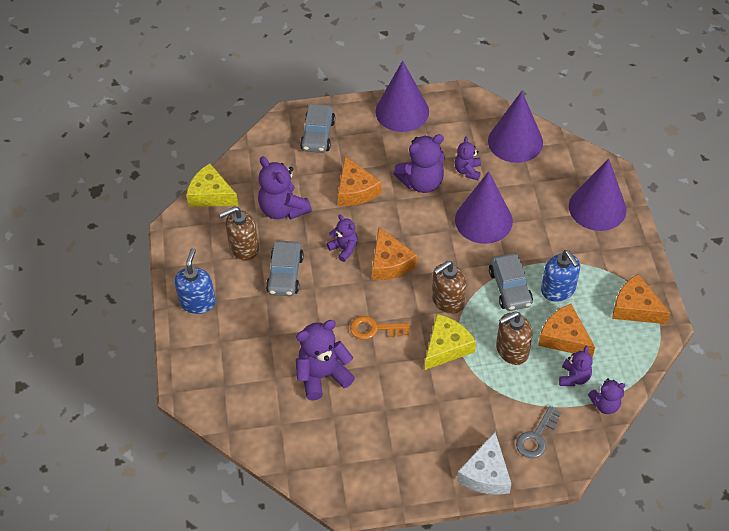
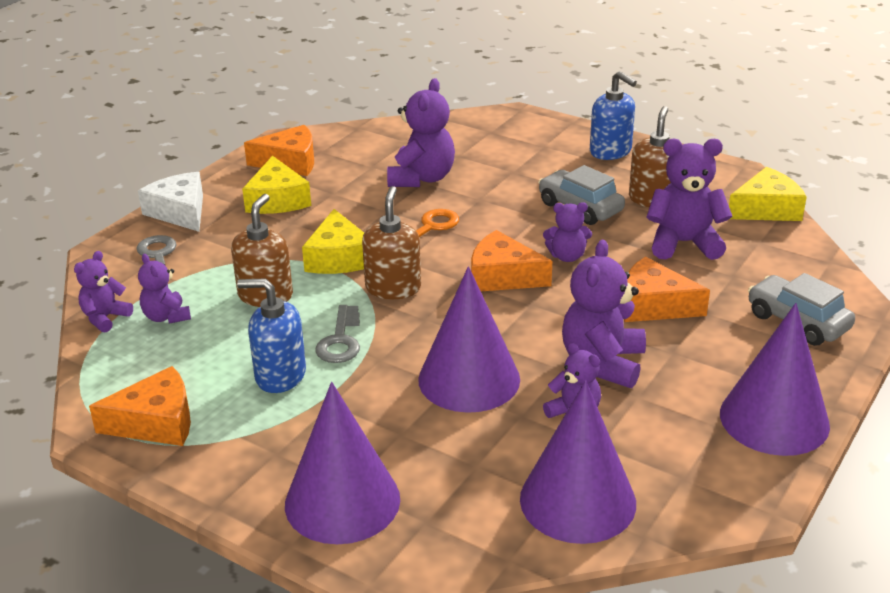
camera: 130 degrees right, 20 degrees down
grey car [489,253,533,311] -> grey key [315,305,360,363]
orange cheese [538,304,595,358] -> orange cheese moved to [244,125,314,176]
none -> yellow cheese [242,156,311,214]

